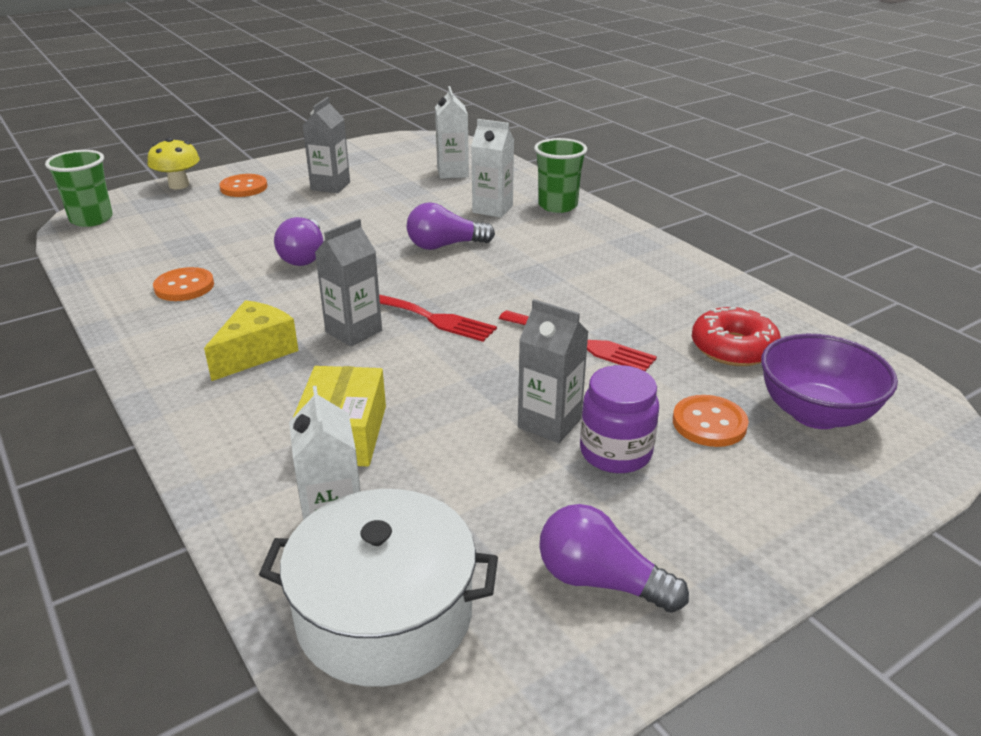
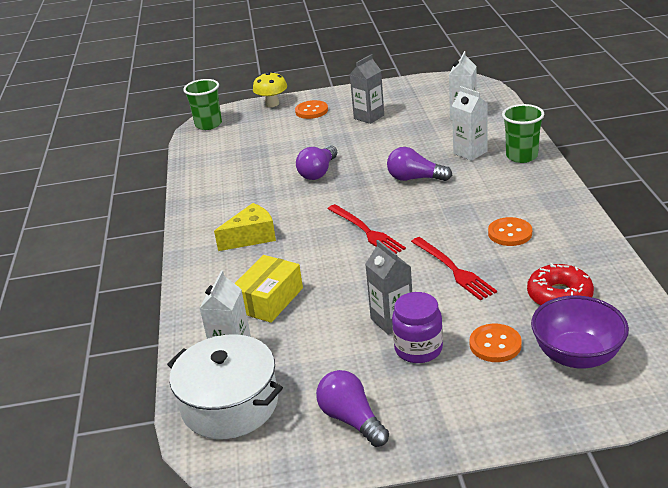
camera: 30 degrees right, 0 degrees up
orange button [153,267,214,301] -> orange button moved to [488,217,532,246]
grey carton [315,219,382,347] -> none

